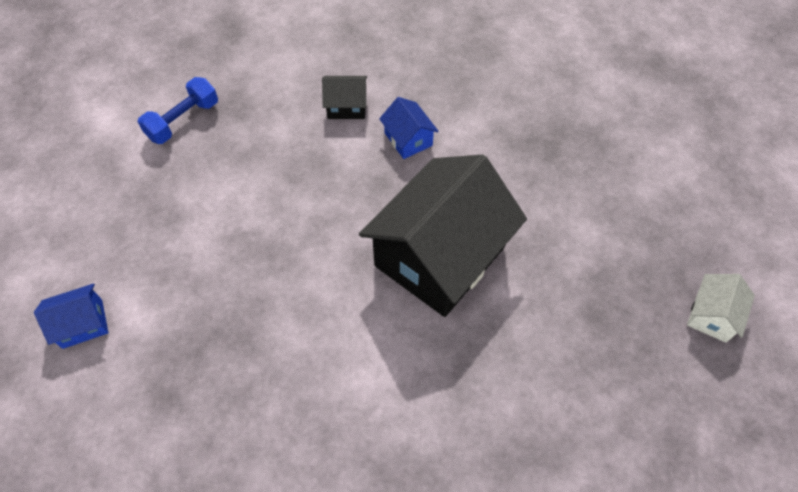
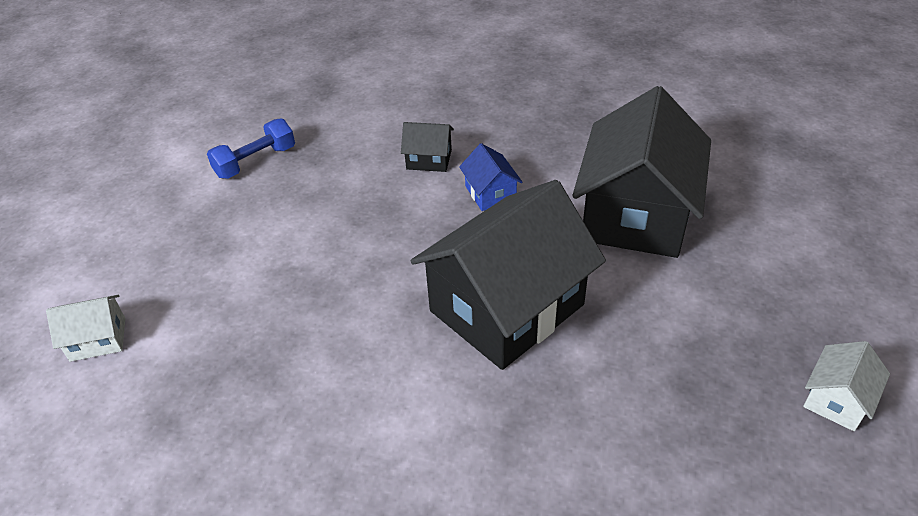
camera: 10 degrees right, 15 degrees down
blue house [34,283,108,349] -> white house [46,295,125,362]
none -> black house [572,86,711,258]

